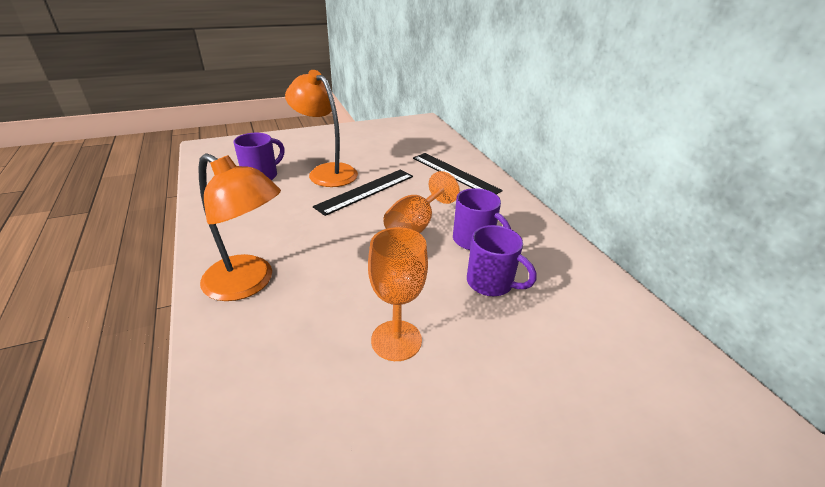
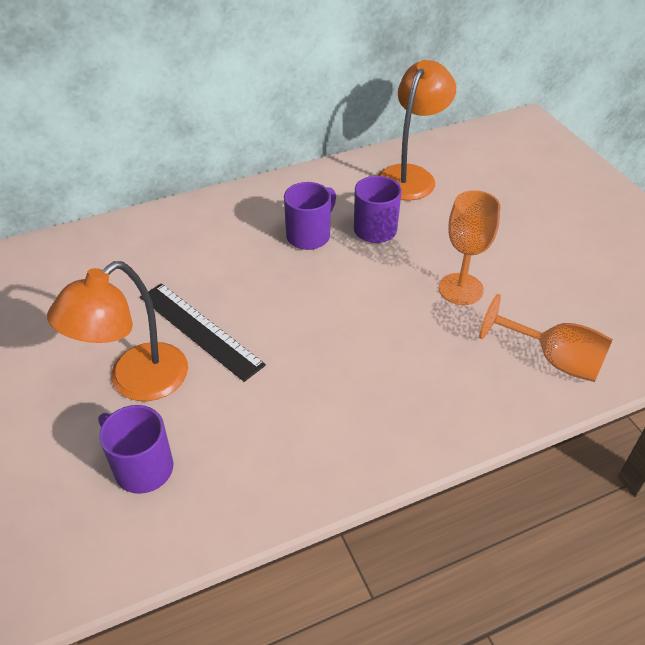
camera: 90 degrees left, 10 degrees up
orange lamp [198,153,281,301] -> orange lamp moved to [378,60,456,201]
orange goblet [383,171,460,233] -> orange goblet moved to [479,294,613,382]
black ruler [413,153,503,194] -> none

